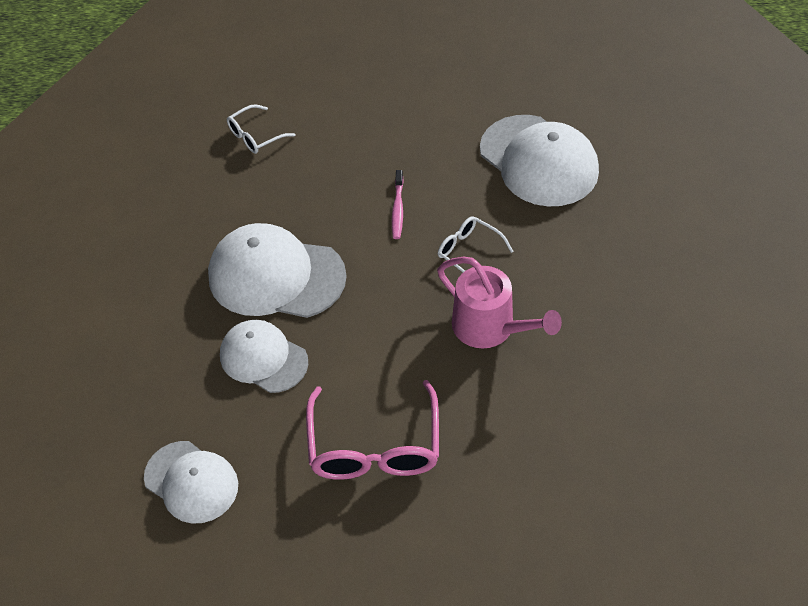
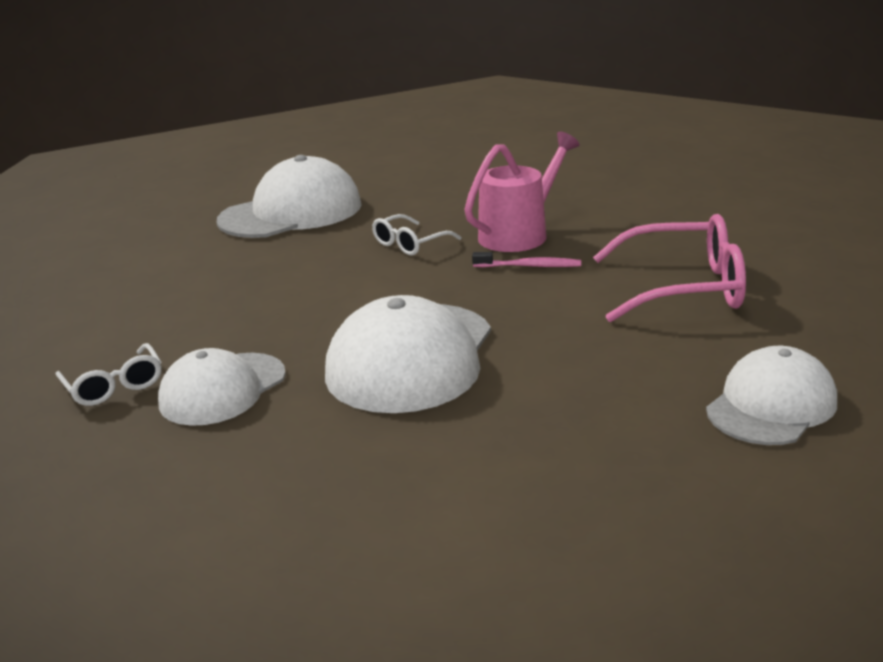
camera: 85 degrees left, 25 degrees down
white cap [220,320,308,393] -> white cap moved to [158,348,286,426]
pink toothbrush [392,170,404,239] -> pink toothbrush moved to [472,252,581,267]

